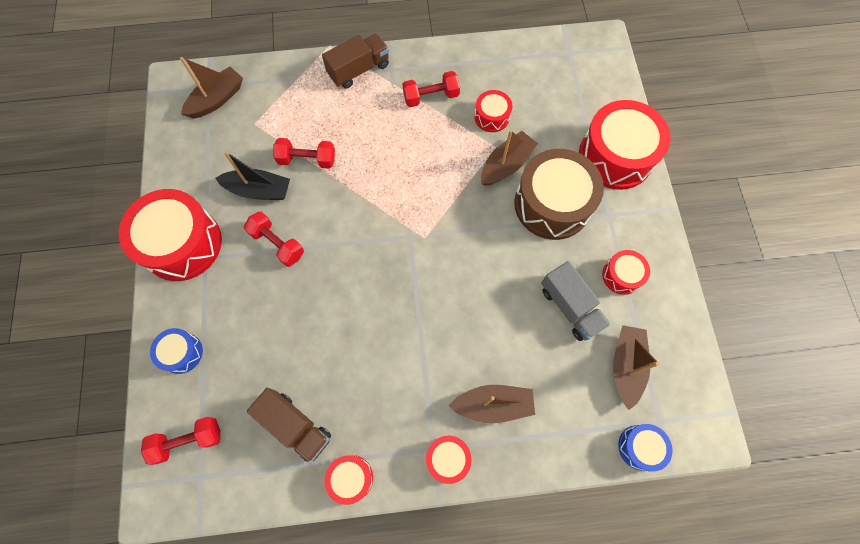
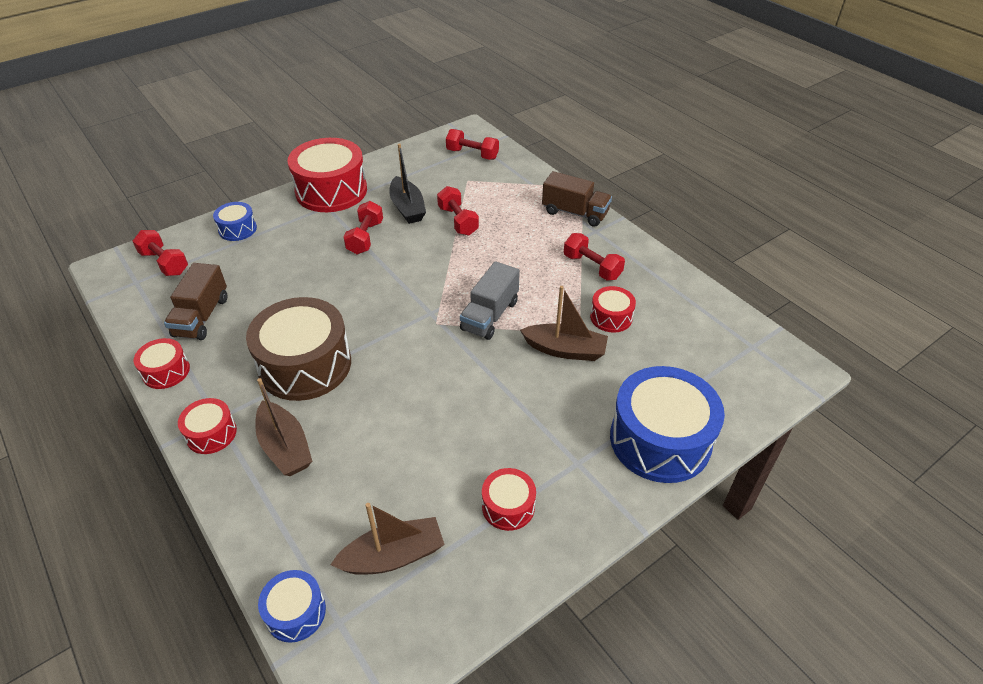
camera: 60 degrees right, 25 degrees down
brown boat [180,57,243,118] -> red dumbbell [446,129,499,160]
brown drum [514,149,604,240] -> brown drum moved to [246,297,351,401]
grey truck [541,261,611,341] -> grey truck moved to [460,261,520,340]
red drum [579,100,671,190] -> blue drum [610,366,725,483]

